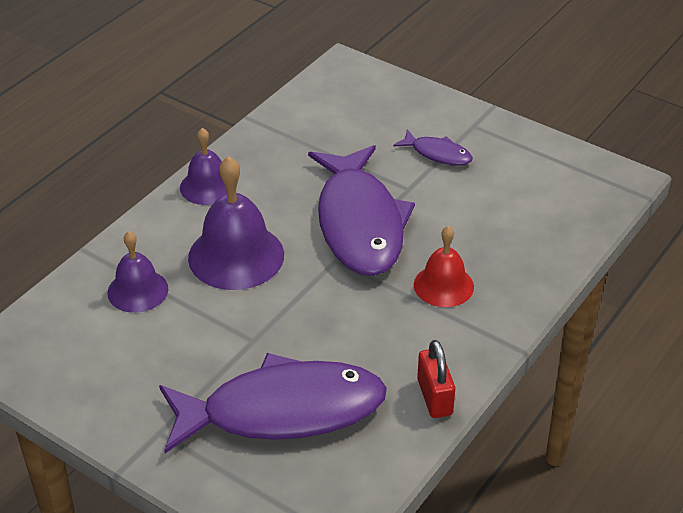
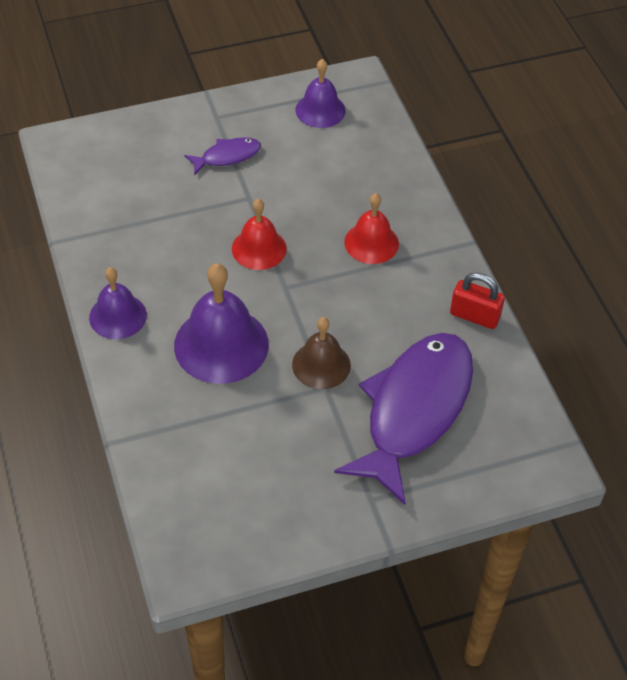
camera: 55 degrees left, 10 degrees up
purple bell [107,231,168,313] -> purple bell moved to [295,59,346,128]
purple fish [308,145,415,276] -> red bell [232,199,287,270]
none -> brown bell [292,317,351,389]

